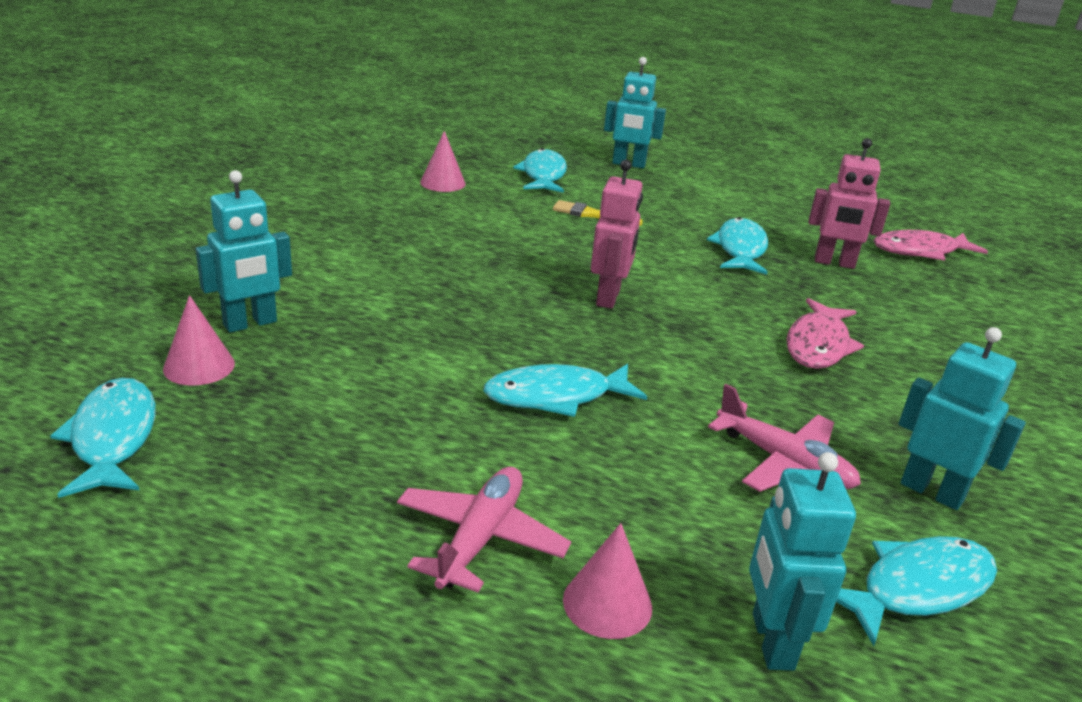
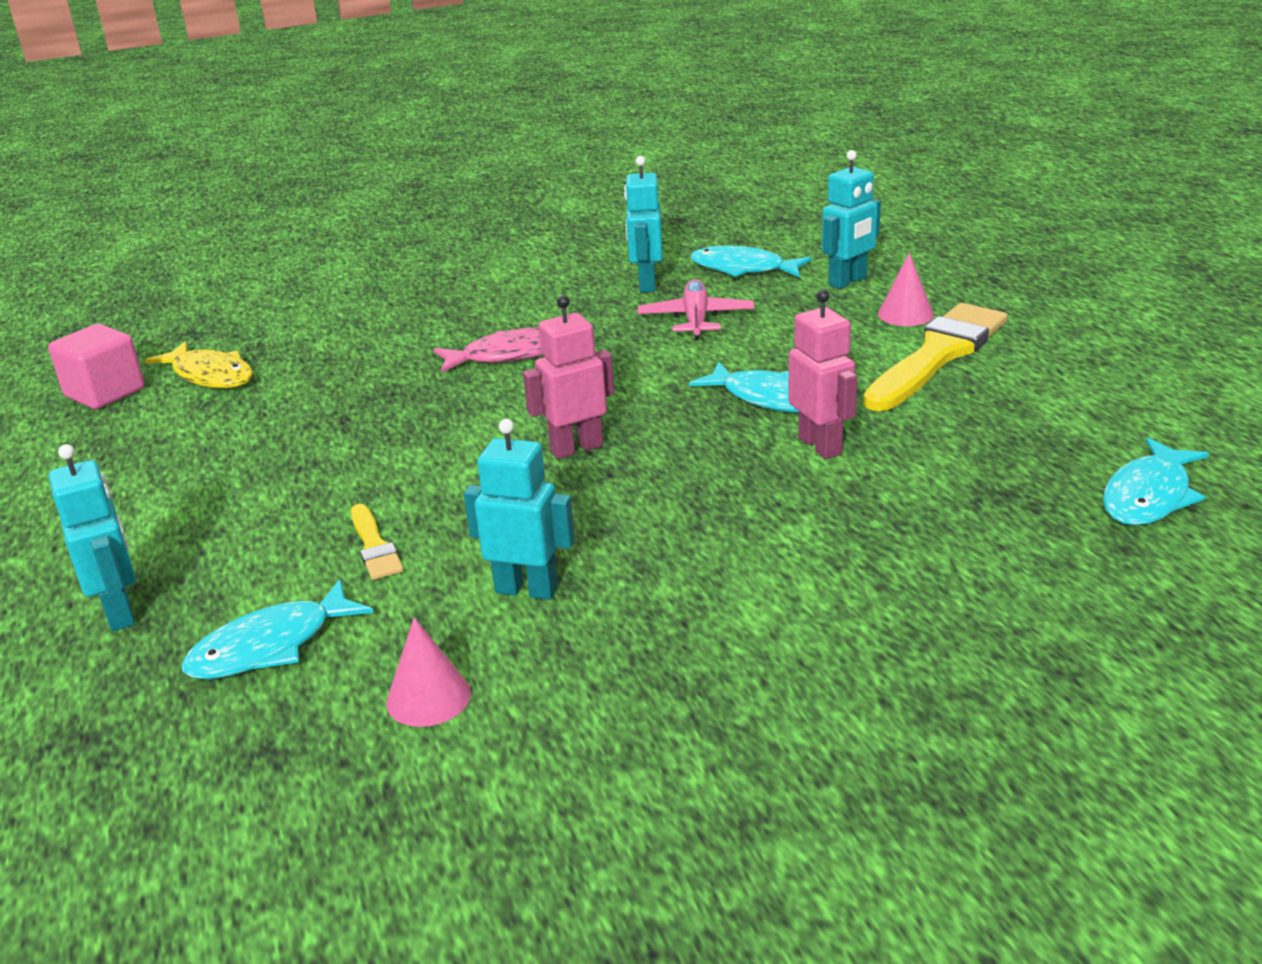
camera: 125 degrees left, 0 degrees up
pink cone [163,295,235,386] -> none
turquoise robot [196,170,292,333] -> turquoise robot moved to [464,419,575,600]
pink plane [397,467,571,592] -> yellow brush [863,303,1007,411]
turquoise fish [707,217,768,275] -> none
pink robot [809,138,890,269] -> pink robot moved to [789,289,857,459]
pink fish [873,230,988,261] -> yellow fish [145,342,253,388]
none -> pink cube [48,324,145,409]

